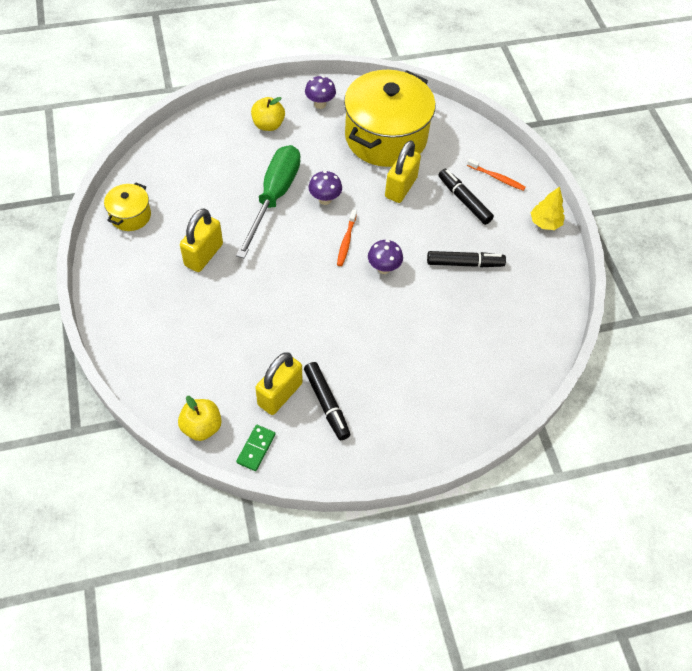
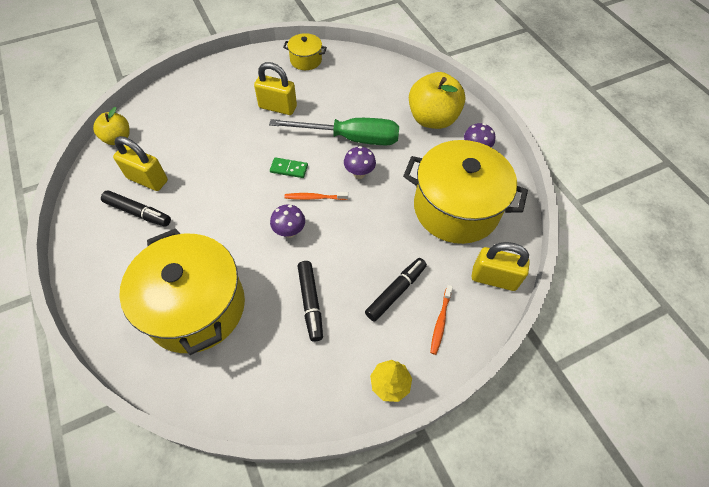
camera: 80 degrees right, 0 degrees up
green domino [236,424,276,471] -> green domino moved to [270,157,308,178]
yellow apple [251,97,285,131] -> yellow apple [409,72,466,129], size x1.74
black marker [304,362,351,440] -> black marker turned 120 degrees counterclockwise [101,190,171,226]
yellow padlock [385,140,421,203] -> yellow padlock moved to [471,242,530,291]
none -> yellow pot [119,228,245,355]

